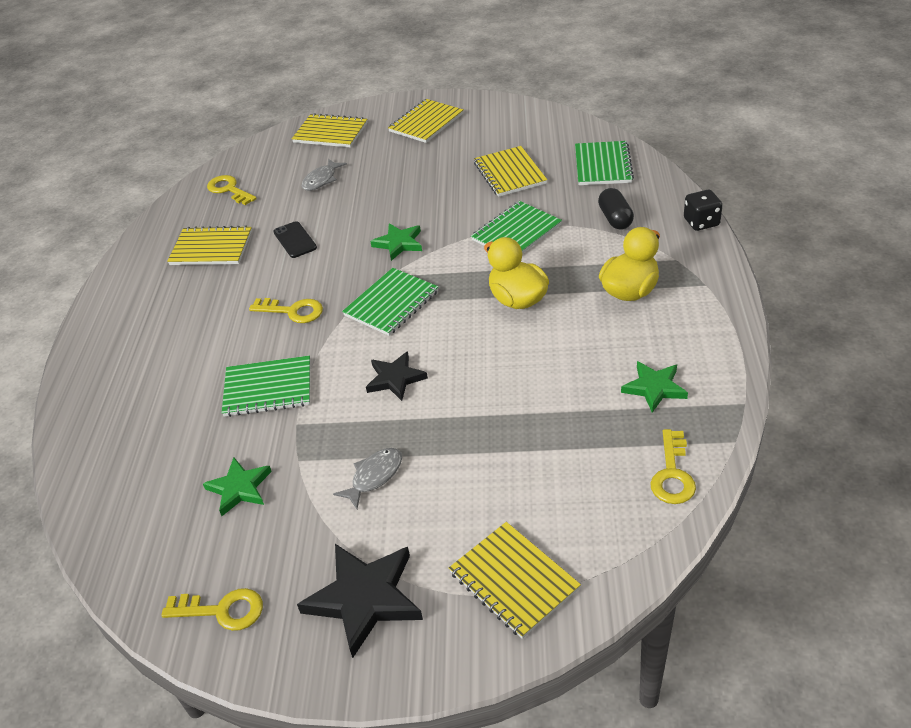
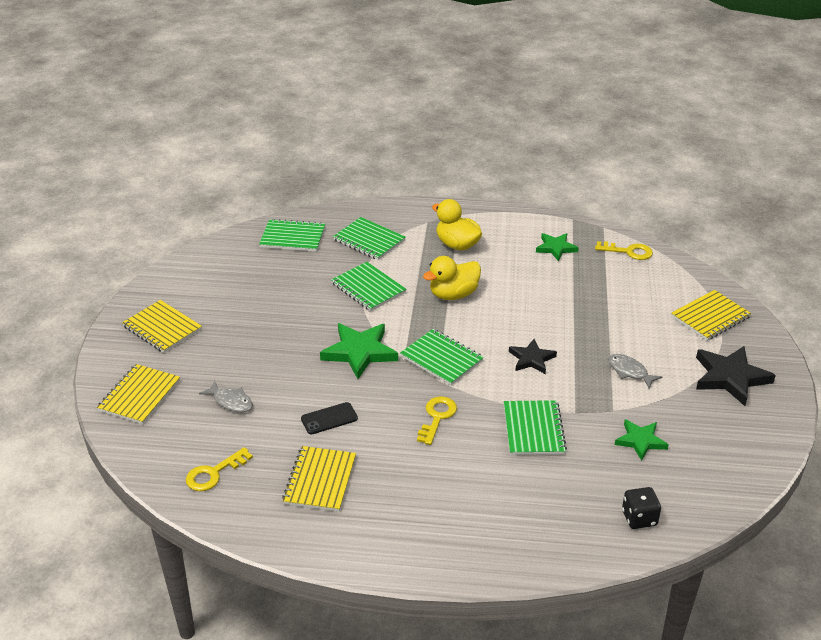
camera: 90 degrees left, 5 degrees down
yellow key [161,588,263,631] -> none
green star [370,223,422,261] -> green star [320,323,398,379], size x1.62
yellow notebook [474,146,547,197] -> none
black capsule [598,188,634,230] -> green notebook [333,217,406,260]
black dice [684,190,723,231] -> black dice moved to [622,487,661,529]

